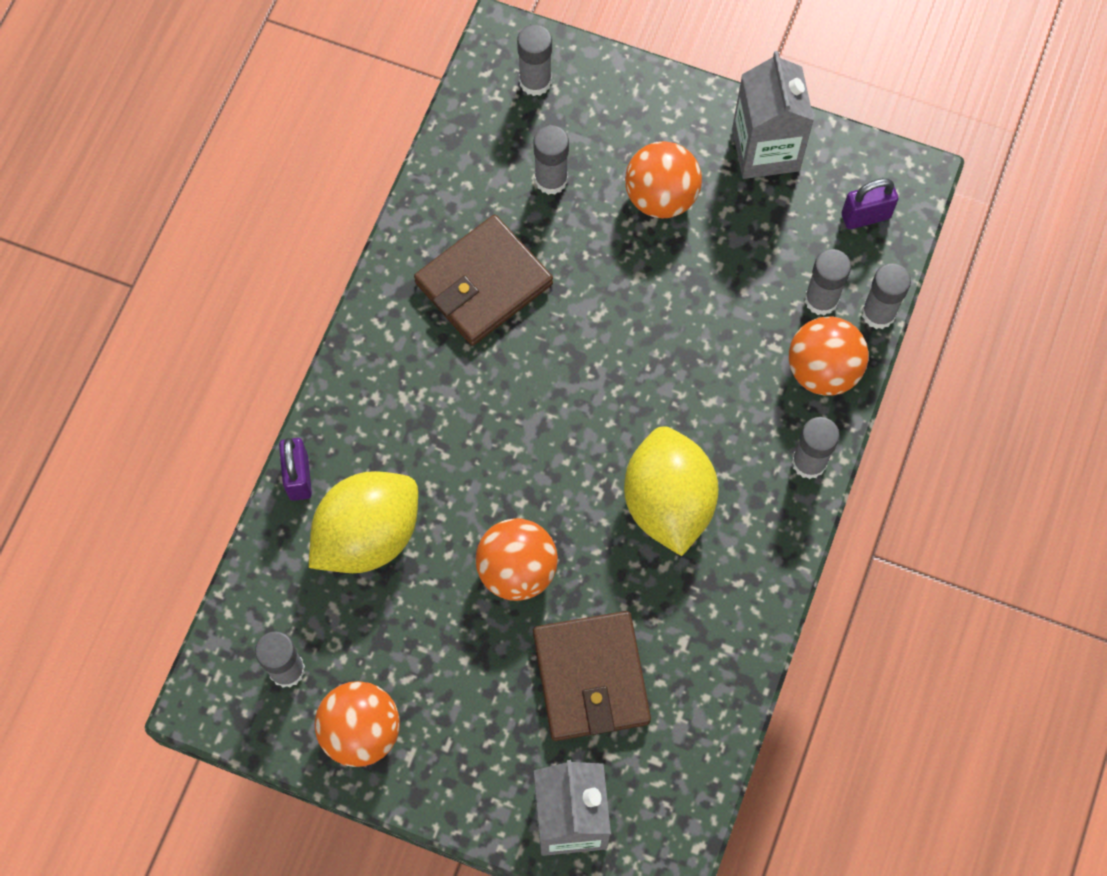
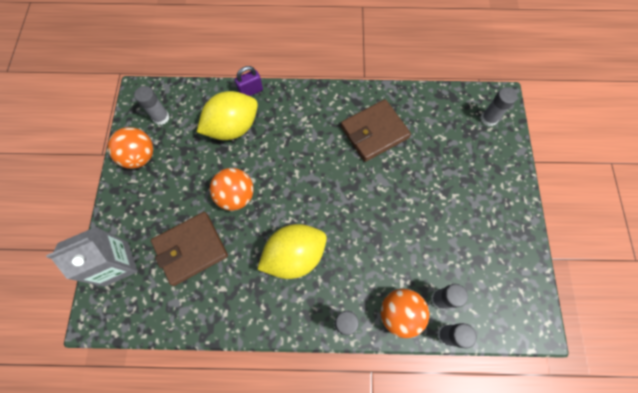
camera: 70 degrees right, 0 degrees up
yellow lemon [309,471,418,573] -> yellow lemon turned 60 degrees counterclockwise [197,91,258,140]
brown wallet [414,215,553,346] -> brown wallet turned 60 degrees counterclockwise [341,99,411,162]
grey glue stick [533,125,569,195] -> none
orange ball [625,141,702,219] -> none
grey carton [732,51,814,179] -> none
purple padlock [842,178,898,229] -> none

